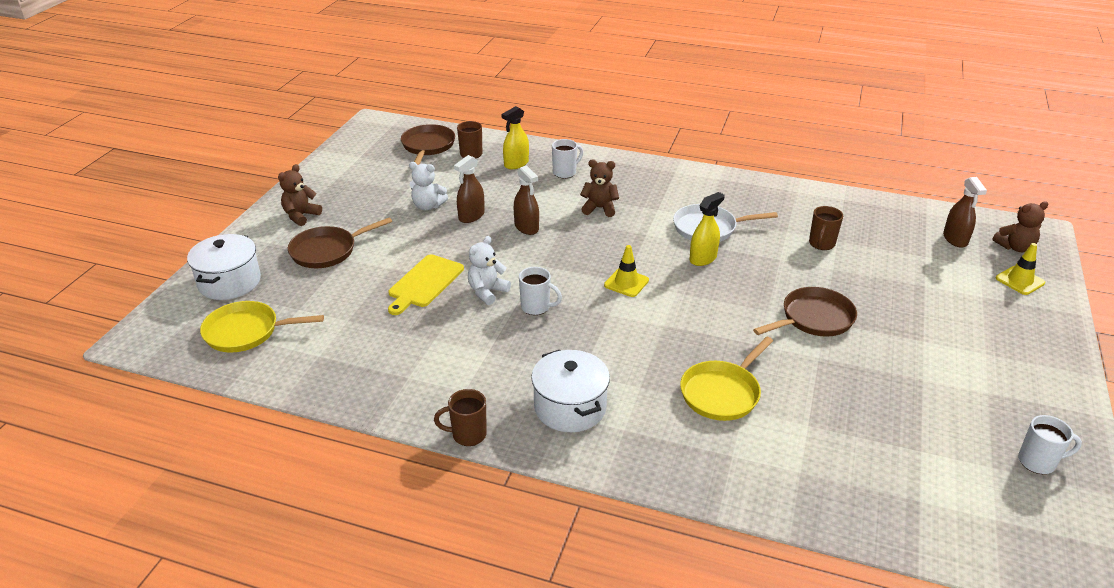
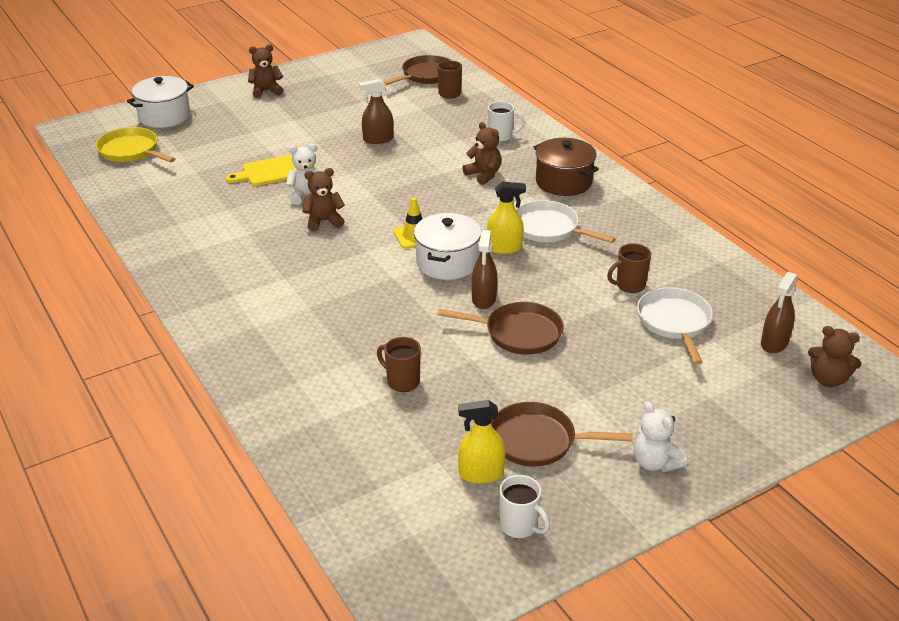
camera: 40 degrees right, 0 degrees up
brown pan [288,217,392,268] -> brown pan moved to [491,402,633,467]
white teddy bear [409,162,448,210] -> white teddy bear moved to [634,401,687,472]
brown mug [434,389,487,446] -> brown mug moved to [377,337,421,392]
yellow spray bottle [501,106,529,169] -> yellow spray bottle moved to [458,400,506,484]
brown spray bottle [514,165,539,235] -> brown spray bottle moved to [472,230,497,309]
white mug [519,267,562,315] -> brown teddy bear [302,168,345,232]
white pot [531,350,610,432] -> white pot moved to [414,213,481,280]
yellow pan [680,336,773,421] -> none
yellow traffic cone [996,243,1045,295] -> none
none -> brown pot [534,138,599,196]
none -> white pan [637,287,713,365]

